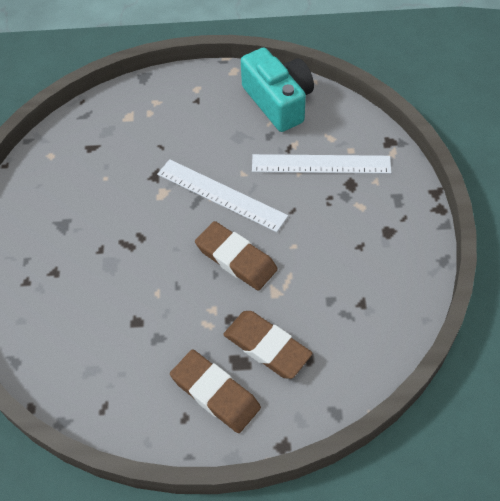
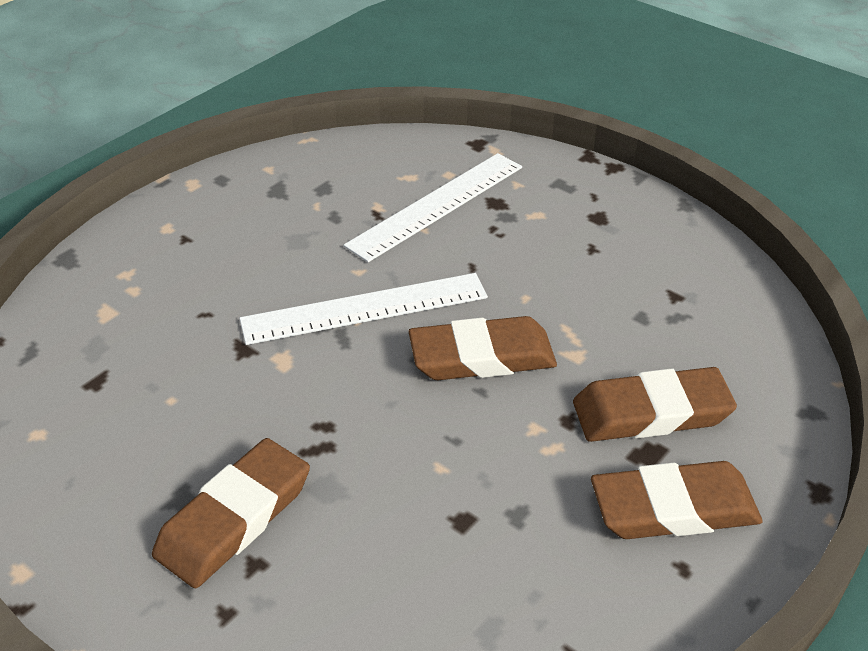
camera: 50 degrees left, 15 degrees down
turquoise camera [241,48,314,132] -> none
none -> brown eraser [152,438,310,588]

